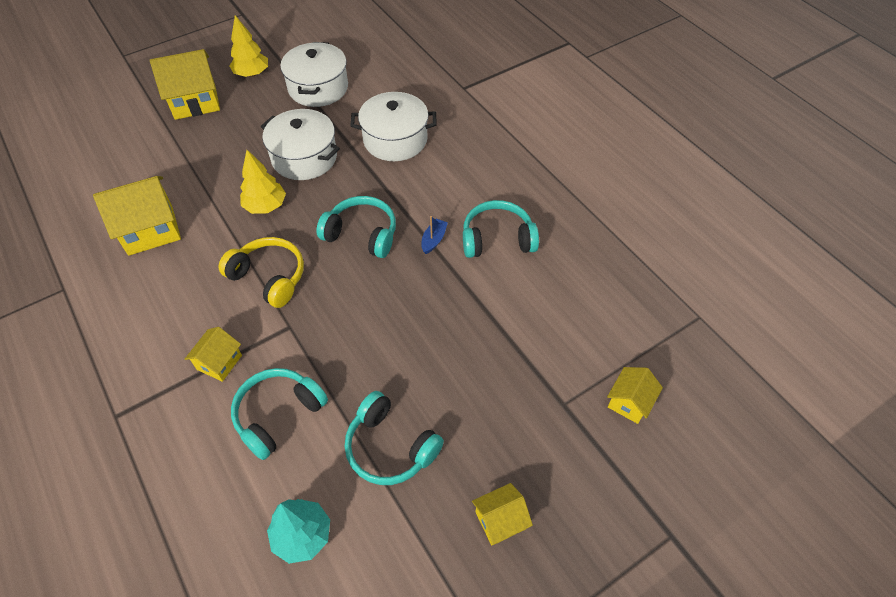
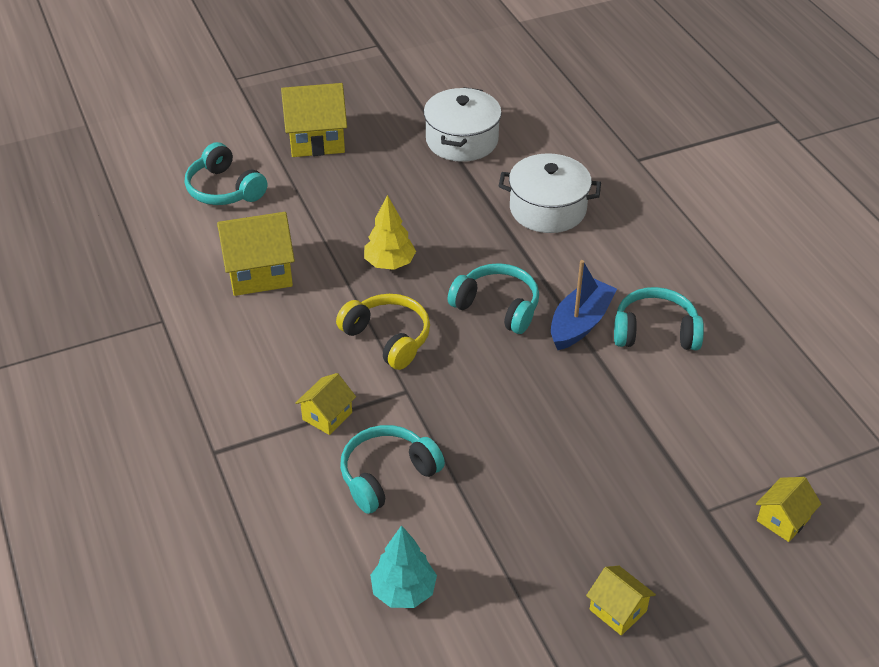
camera: 10 degrees right, 10 degrees down
yellow tree [229,15,268,77] -> none
white pot [261,109,340,180] -> none
turquoise headphones [345,391,444,485] -> turquoise headphones moved to [185,142,267,205]
blue boat [421,216,448,254] -> blue boat [551,260,617,350], size x1.95
yellow house [472,483,533,546] -> yellow house turned 60 degrees clockwise [586,566,656,636]

